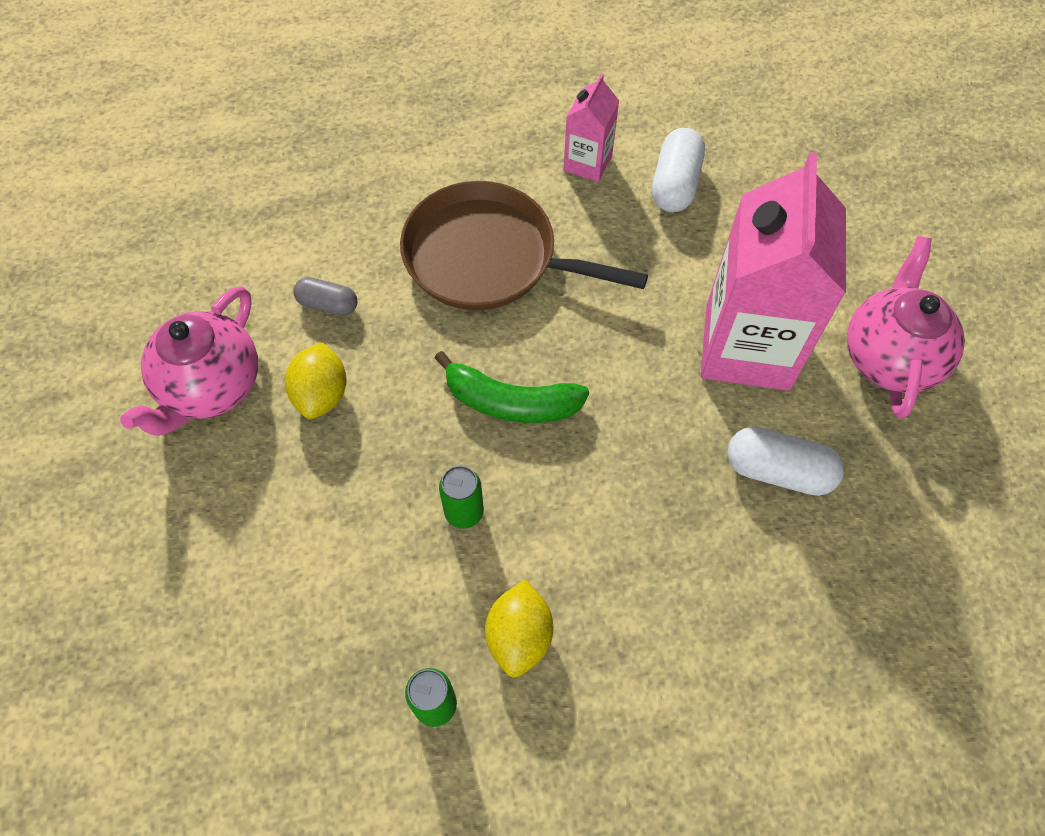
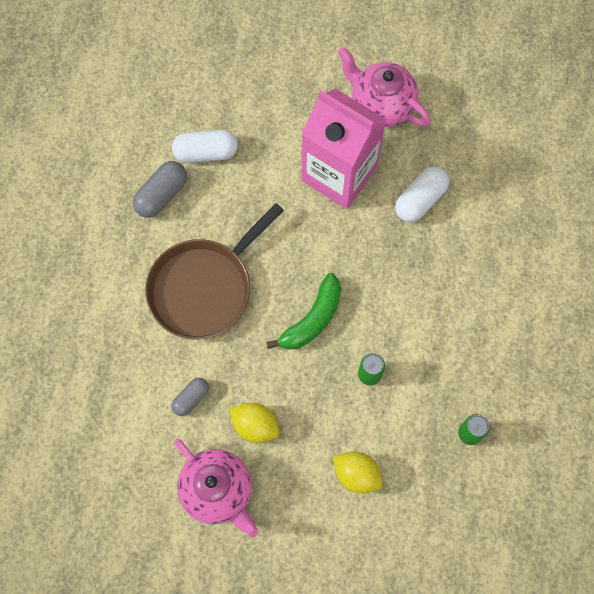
camera: 65 degrees left, 10 degrees up
yellow lemon [485,579,553,678] -> yellow lemon moved to [333,451,383,494]
pink carton [564,73,619,182] -> grey capsule [133,161,187,218]
white capsule [652,128,705,212] -> white capsule turned 45 degrees counterclockwise [172,130,238,163]

